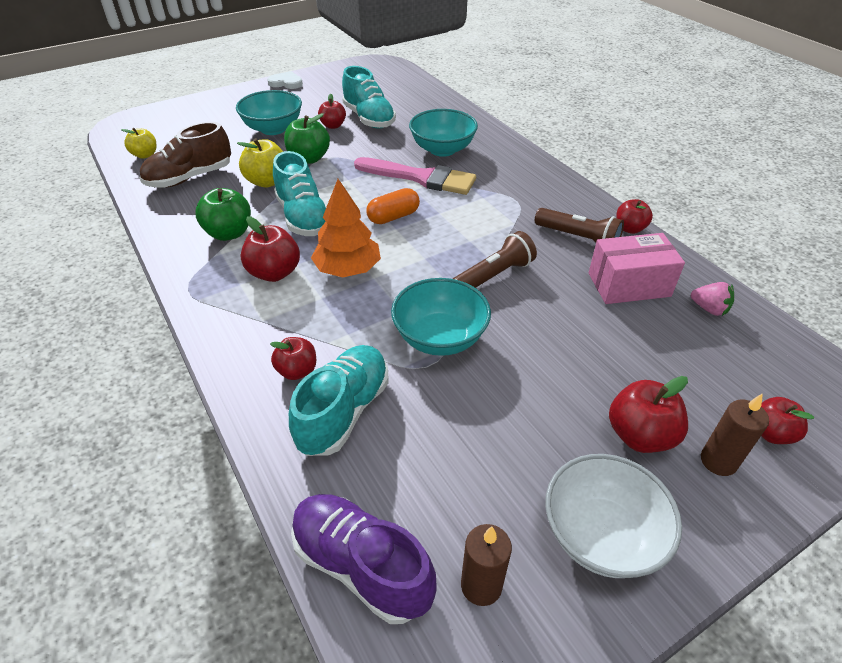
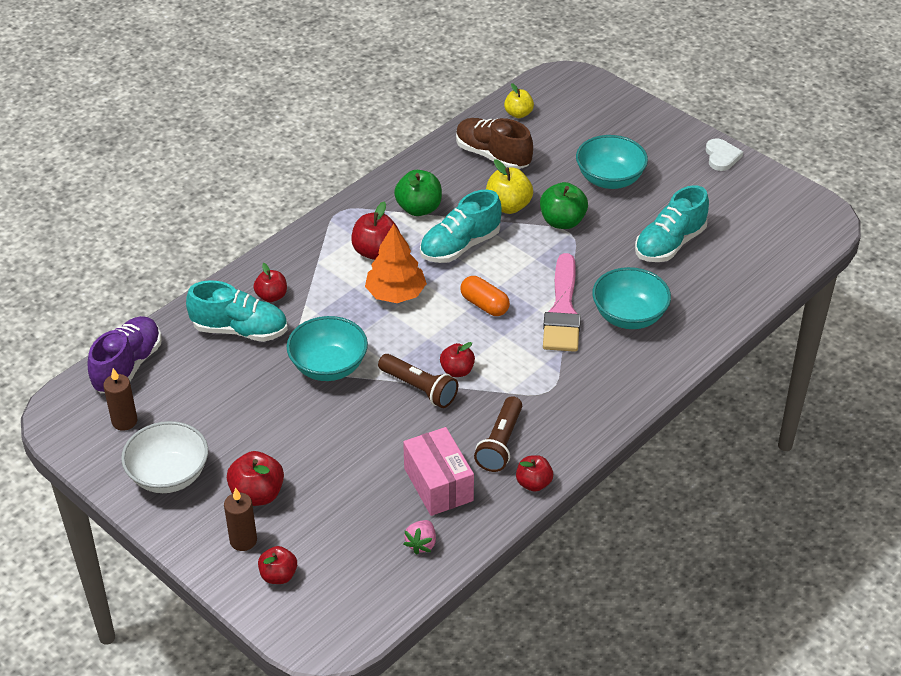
camera: 75 degrees right, 0 degrees up
red apple [318,94,346,129] -> red apple moved to [440,342,475,377]

